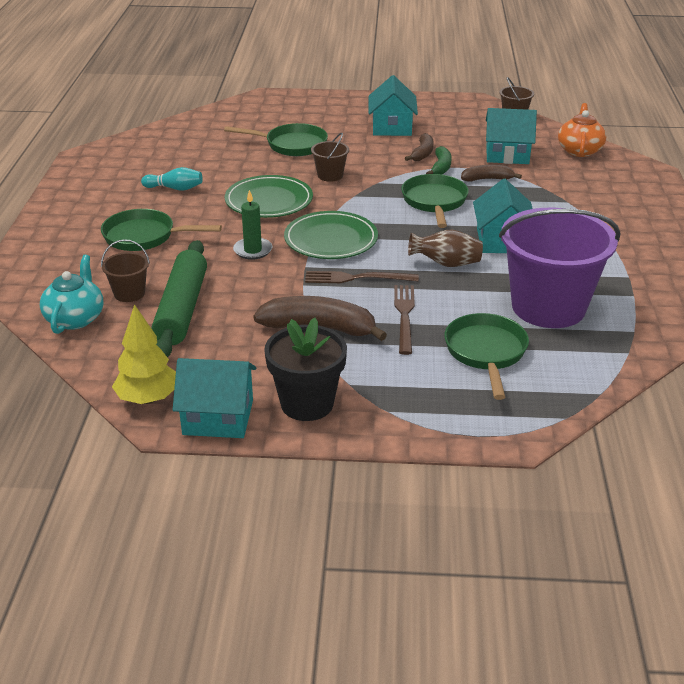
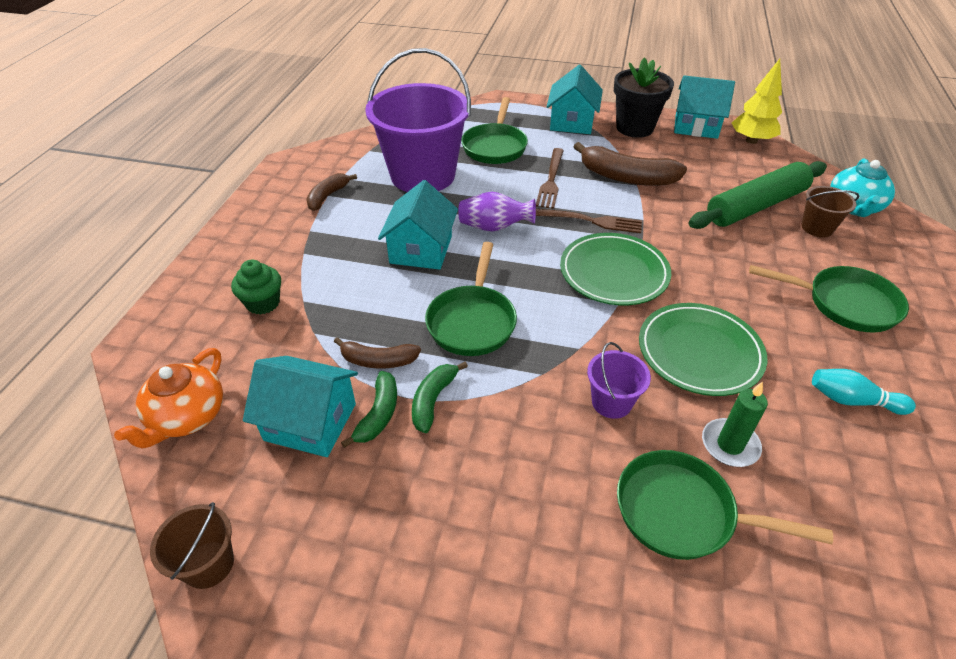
camera: 170 degrees left, 10 degrees up
green rolling pin [151,240,207,357] -> green rolling pin turned 45 degrees clockwise [689,161,827,229]
green candle [233,190,272,260] -> green candle moved to [702,381,768,467]
brown bucket [311,133,349,182] -> purple bucket [587,342,651,419]
turquoise house [369,75,418,136] -> turquoise house moved to [546,65,603,134]
brown banana [405,133,434,161] -> brown banana moved to [306,173,357,211]
brown vase [408,230,483,267] -> purple vase [458,192,536,232]
none -> green cupcake [231,260,281,315]
none -> green banana [341,371,397,448]

